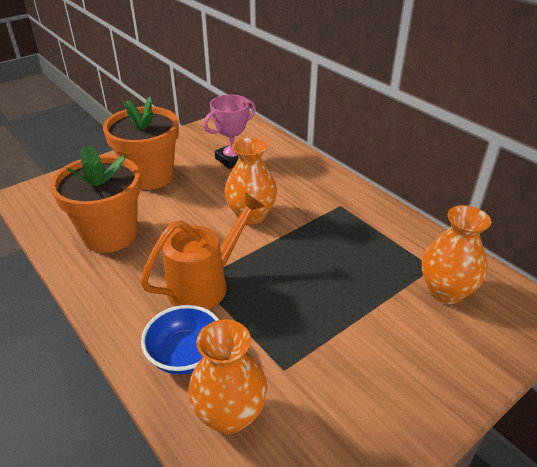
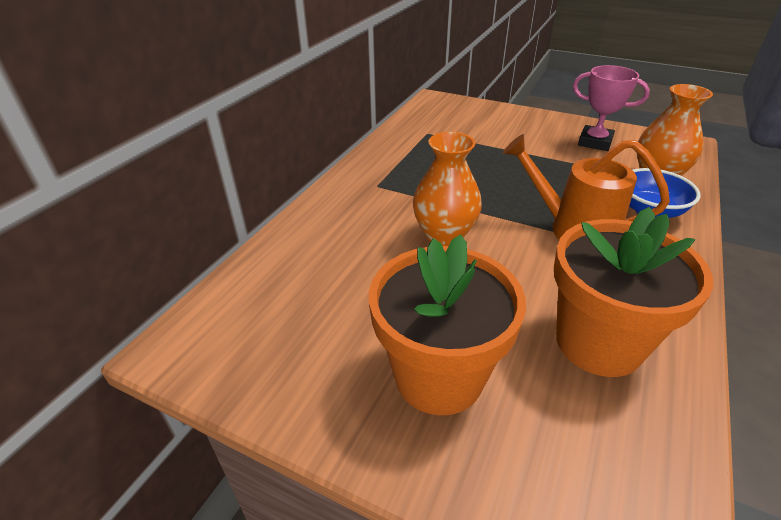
camera: 115 degrees left, 0 degrees up
pink trophy [204,95,256,169] -> pink trophy moved to [573,65,650,151]
orange vase [422,205,491,304] -> none

